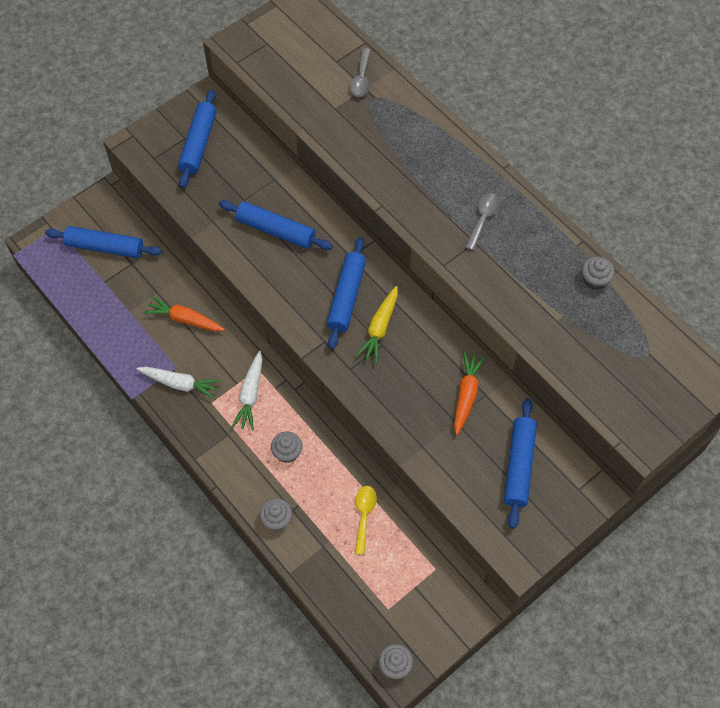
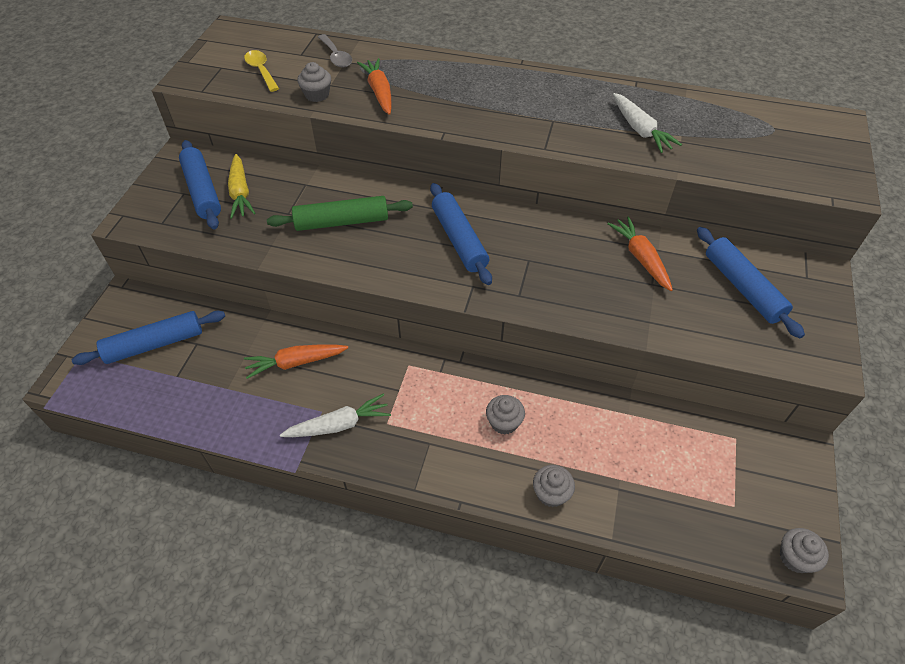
camera: 35 degrees left, 10 degrees down
blue rolling pin [219,200,333,250] -> green rolling pin [267,196,413,231]
white carrot [232,351,262,431] -> white carrot moved to [613,93,682,153]
yellow spoon [355,486,377,555] -> yellow spoon moved to [244,50,279,92]
yellow carrot [356,286,398,363] -> yellow carrot moved to [228,154,256,219]
grey spoon [465,193,500,251] -> none
grey cupcake [582,257,615,290] -> grey cupcake moved to [297,62,331,102]
none -> orange carrot [357,58,392,115]

